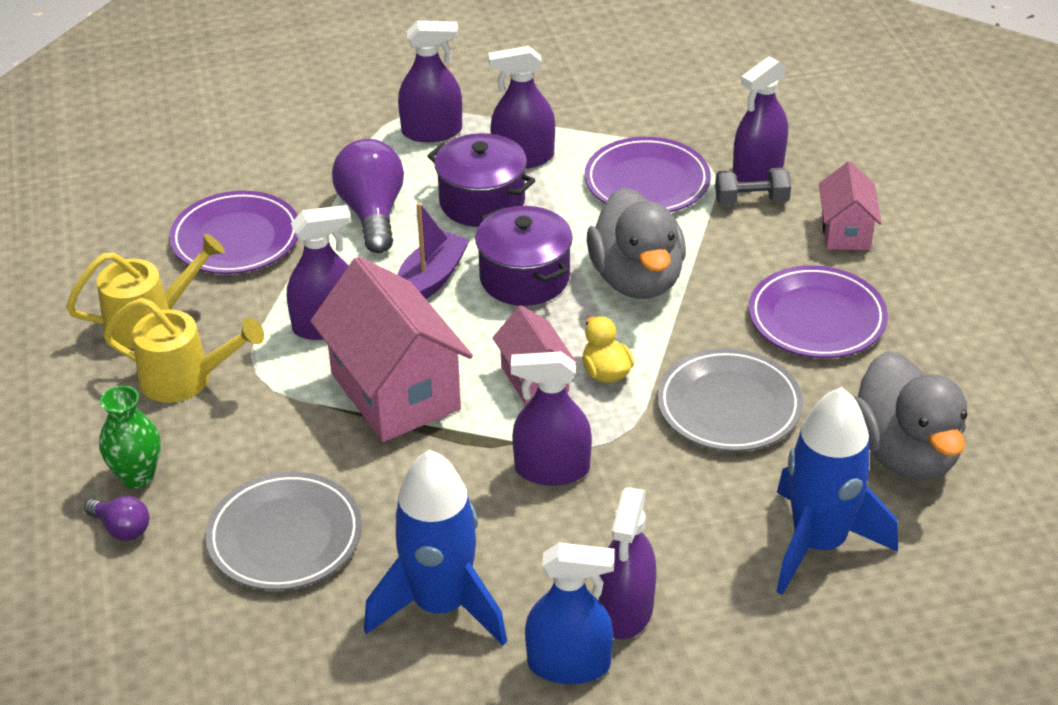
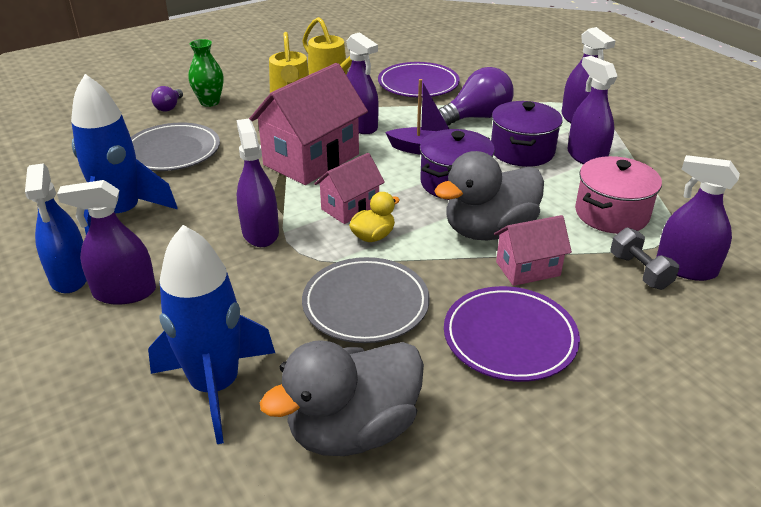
camera: 70 degrees right, 5 degrees down
purple plate [585,137,711,212] -> pink pot [575,156,662,234]
pink house [819,161,882,250] -> pink house moved to [494,215,572,286]

